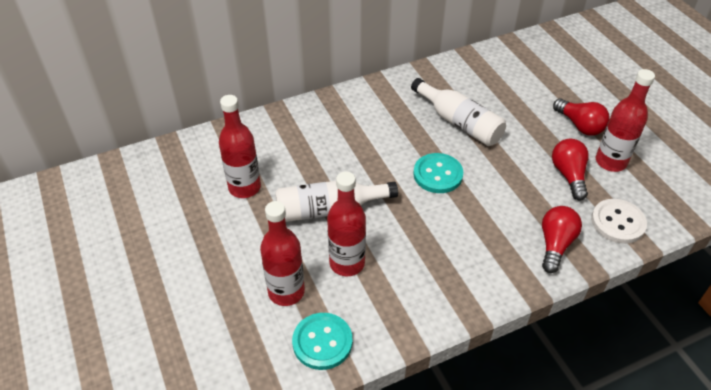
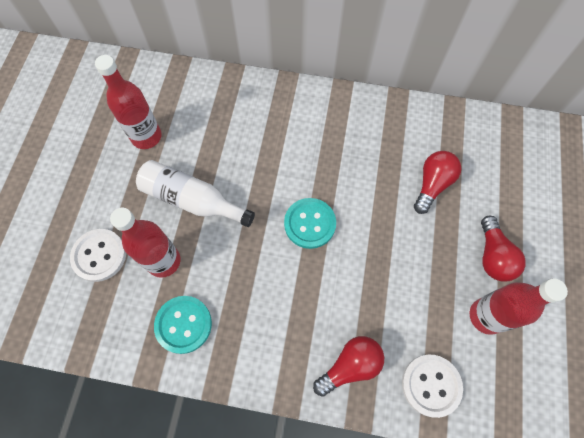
camera: 35 degrees right, 20 degrees up
red bottle [260,201,305,306] -> white button [70,229,126,282]
turquoise button [292,313,352,370] -> turquoise button moved to [154,296,212,354]
white bottle [411,78,506,146] -> none
red light bulb [552,139,589,201] -> red light bulb moved to [414,151,462,214]

